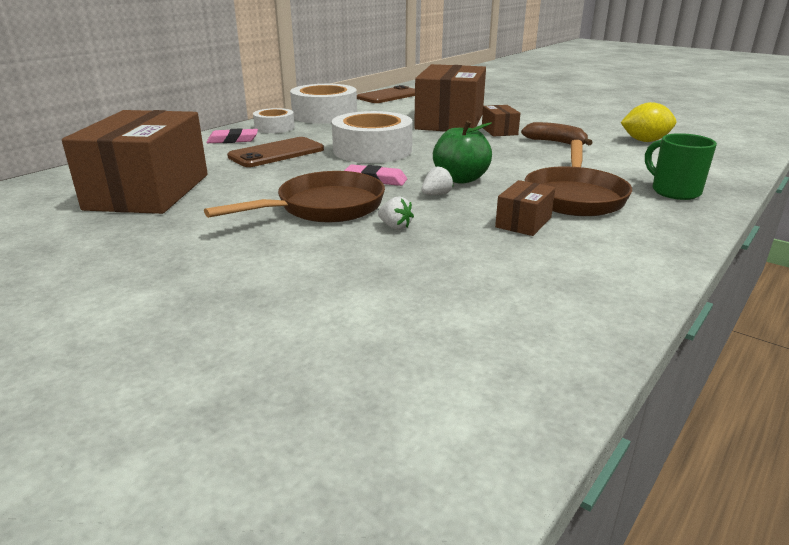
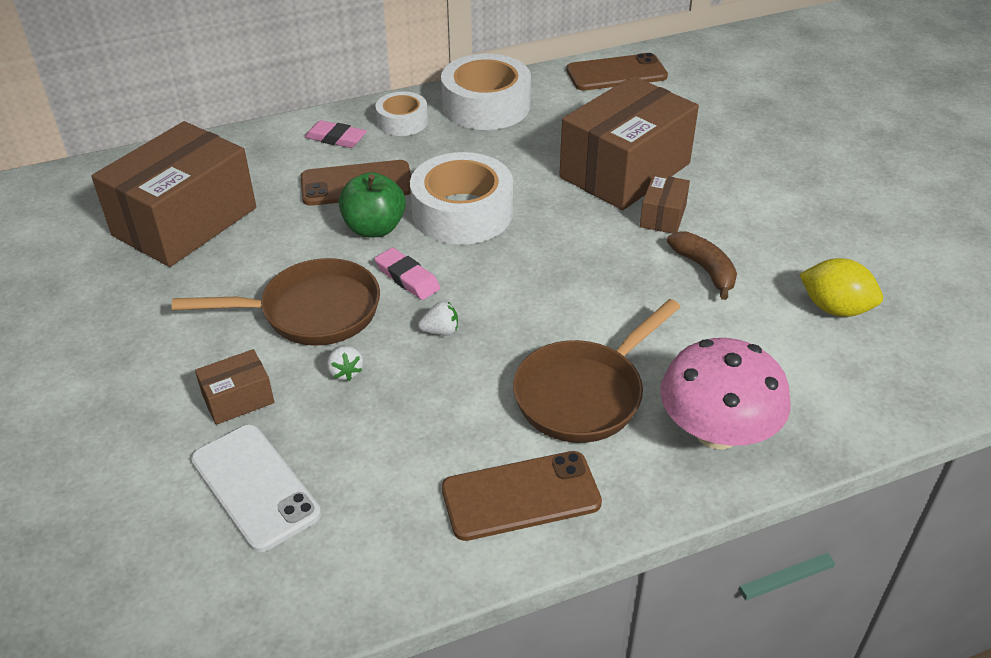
camera: 30 degrees right, 15 degrees up
green apple [433,121,492,184] -> green apple moved to [339,172,406,237]
brown box [495,180,555,236] -> brown box moved to [195,349,274,425]
green mug [645,133,717,200] -> pink mushroom [660,338,791,449]
none -> white phone [191,425,321,552]
none -> brown phone [442,451,602,541]

